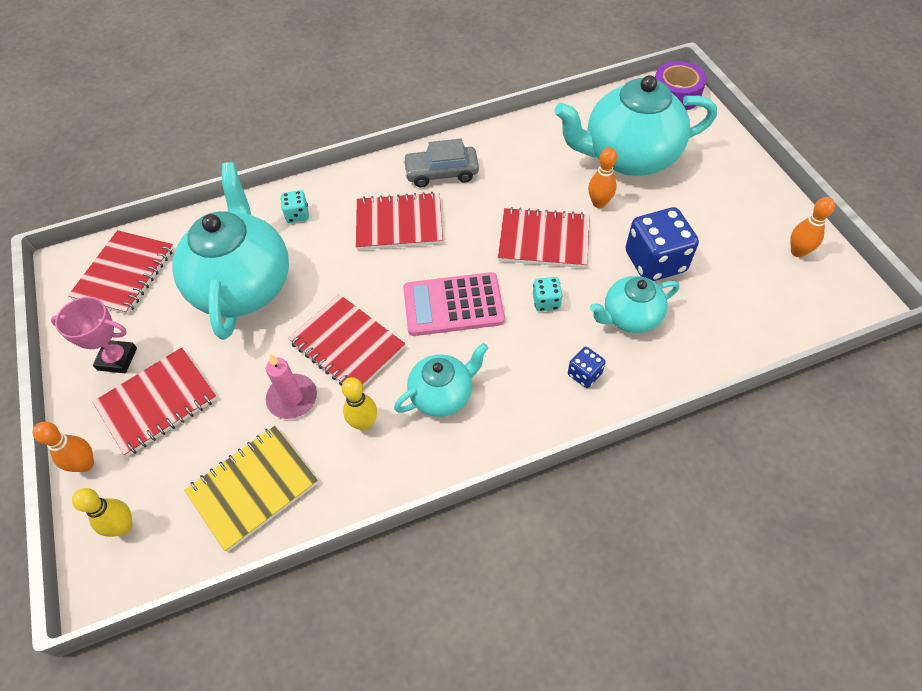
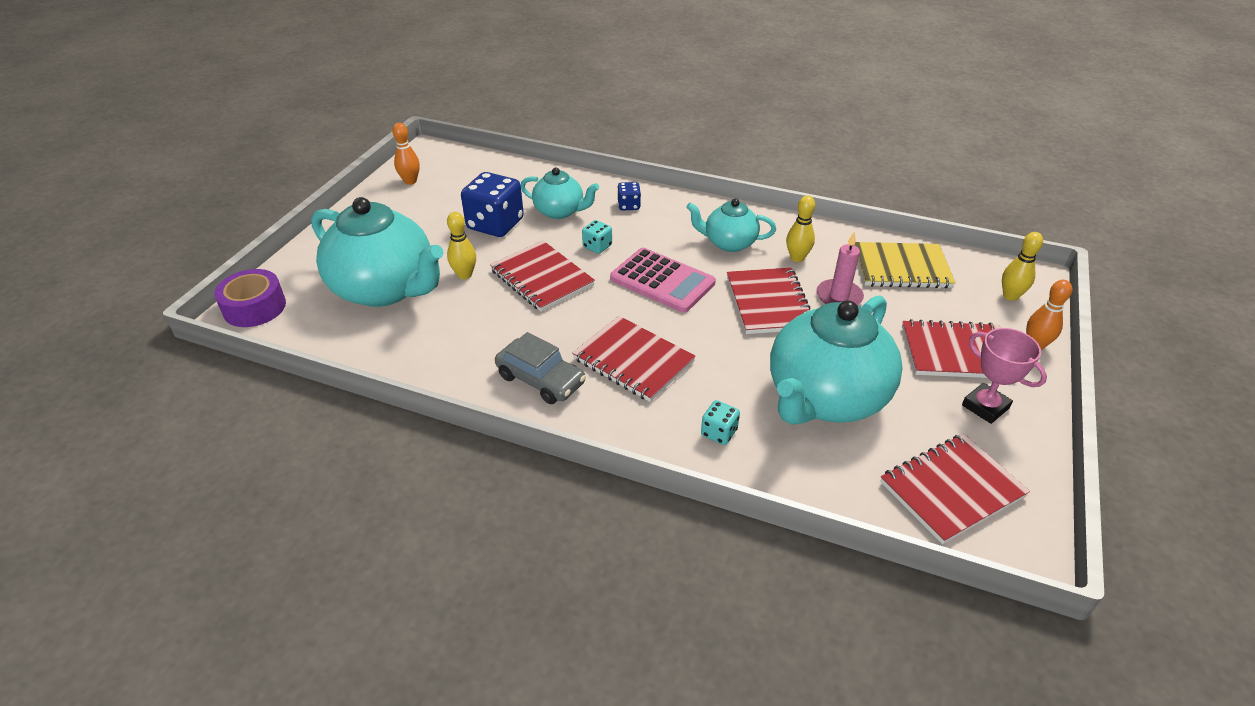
camera: 140 degrees left, 15 degrees down
orange bowling pin [588,147,617,208] -> yellow bowling pin [447,212,476,279]

